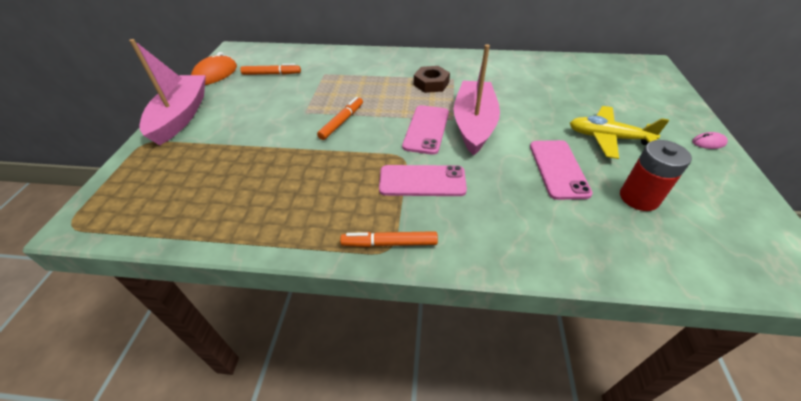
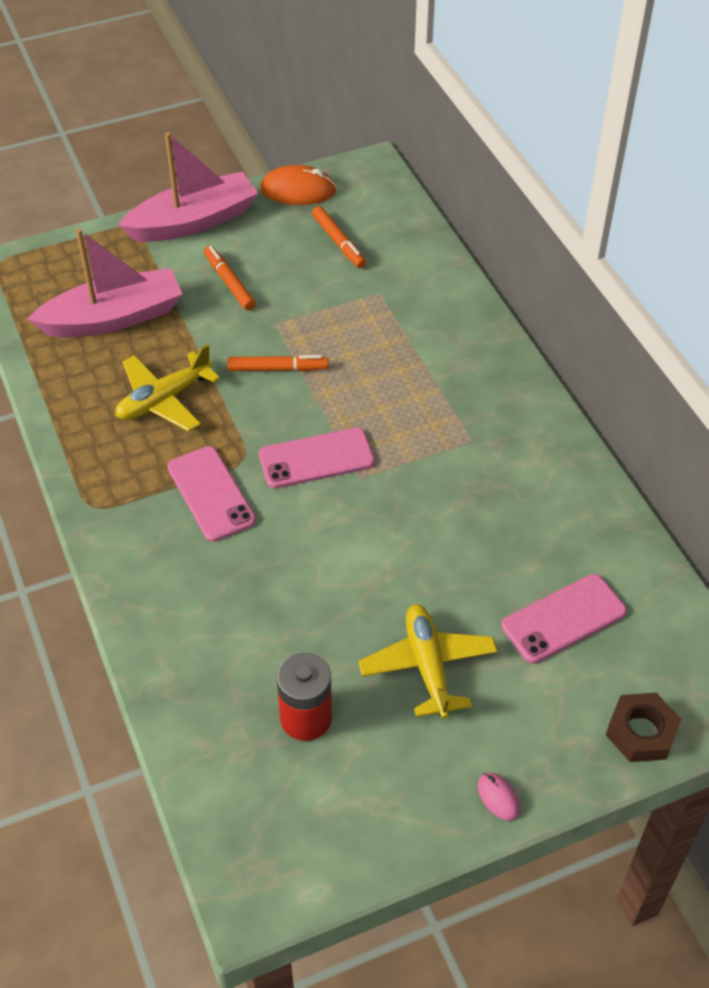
camera: 60 degrees right, 5 degrees up
orange marker [340,231,438,247] -> orange marker moved to [204,245,256,311]
brown nut [414,66,450,93] -> brown nut moved to [606,693,681,762]
pink boat [454,44,500,156] -> pink boat moved to [28,228,182,337]
pink phone [530,140,593,200] -> pink phone moved to [502,574,627,664]
none -> yellow plane [115,344,220,432]

